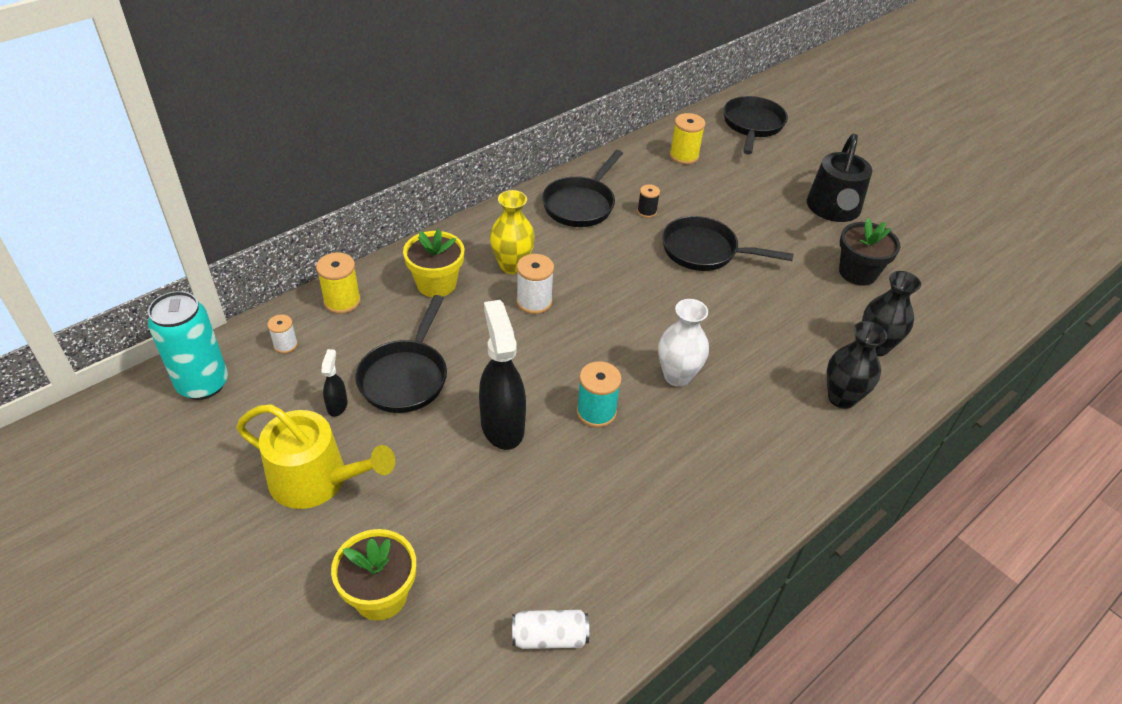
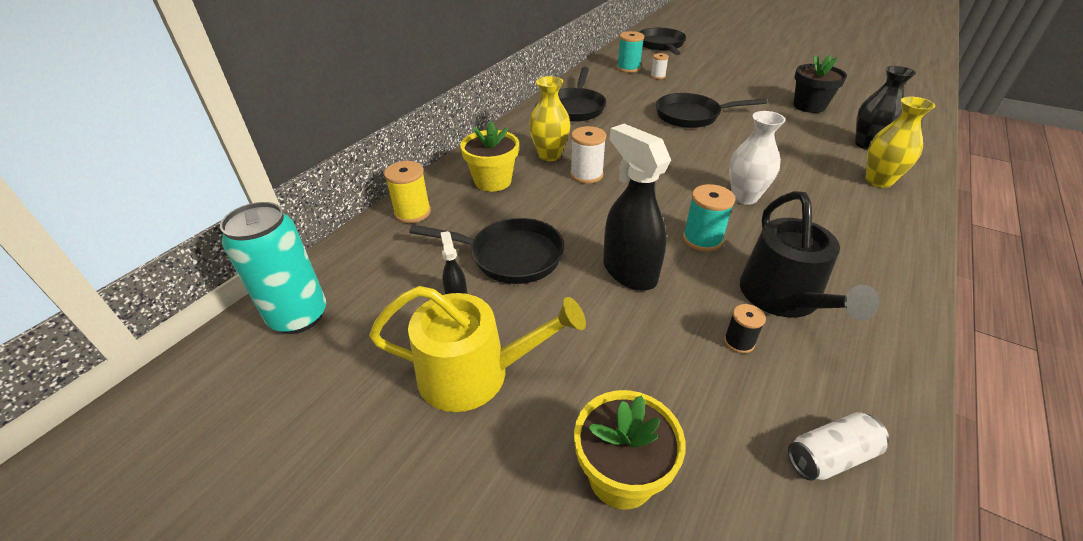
camera: 15 degrees left, 5 degrees down
white spool [267,315,298,353] -> white spool moved to [651,53,669,79]
black pan [355,295,447,413] -> black pan turned 75 degrees counterclockwise [409,218,565,284]
black spool [637,184,660,218] -> black spool moved to [724,304,766,354]
yellow spool [670,113,705,165] -> turquoise spool [617,31,644,73]
black watering can [807,134,872,222] -> black watering can moved to [740,191,879,321]
black vase [827,321,887,409] -> yellow vase [866,97,935,188]

